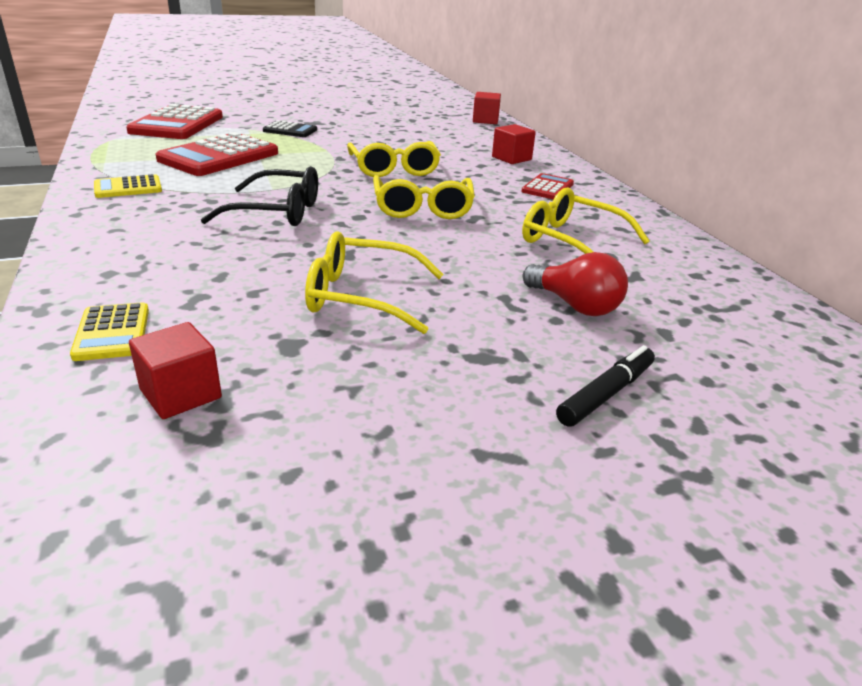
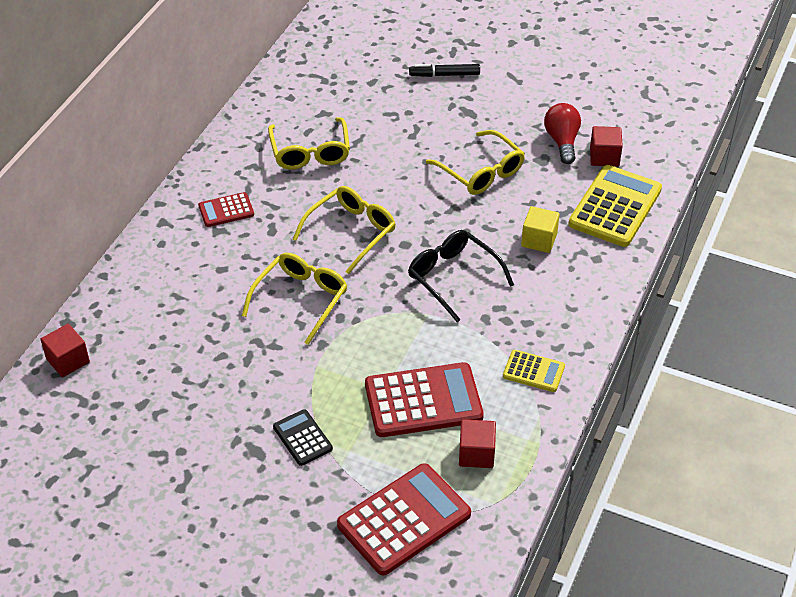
camera: 135 degrees left, 15 degrees up
yellow calculator [70,302,149,361] -> yellow calculator [568,165,662,247], size x1.92
red cube [492,124,536,164] -> red cube moved to [459,419,496,468]
red light bulb [523,252,628,316] -> red light bulb moved to [544,103,581,164]
none -> yellow cube [521,206,560,253]

